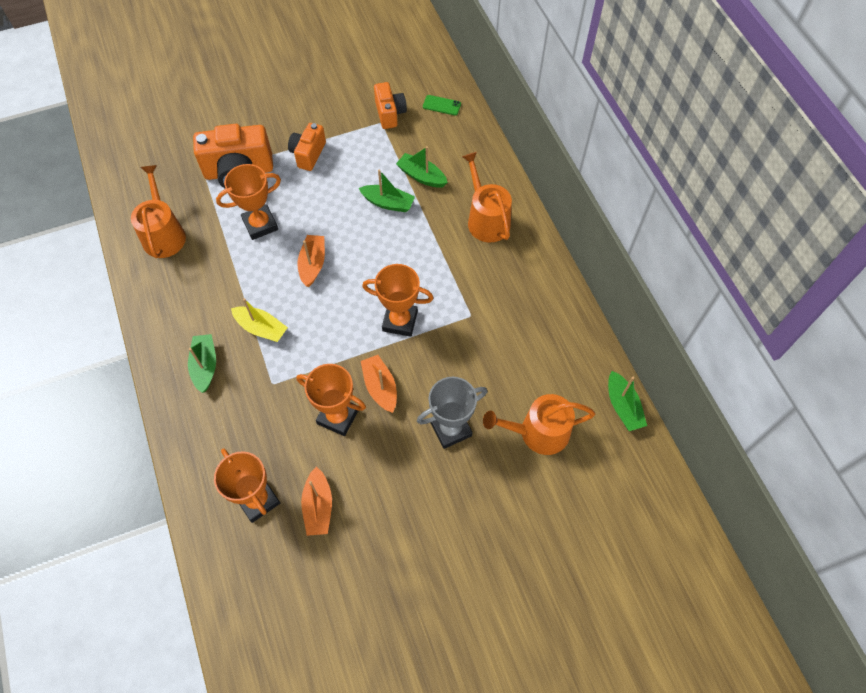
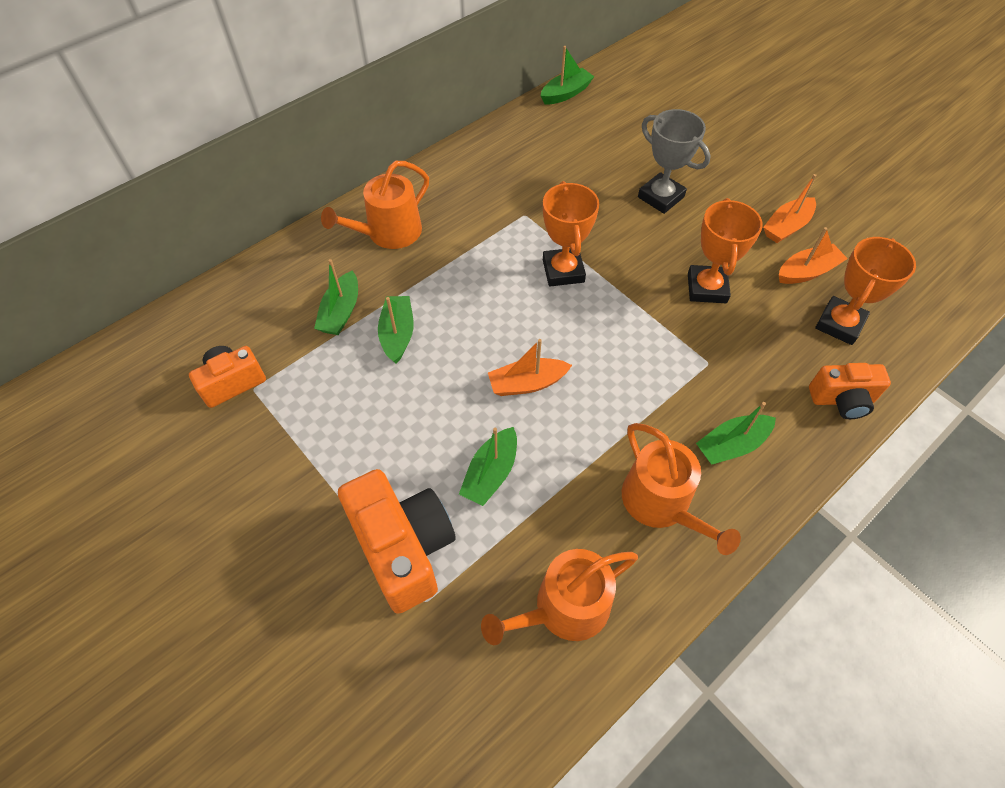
camera: 110 degrees left, 5 degrees down
orange trophy [216,164,281,240] -> green boat [459,427,517,506]
yellow boat [231,298,288,342] -> none
orange camera [288,123,326,171] -> orange camera moved to [809,363,891,419]
orange boat [361,355,397,413] -> orange boat moved to [763,174,817,243]
green phone [423,95,461,115] -> none
orange watering can [483,394,595,455] -> orange watering can moved to [622,423,741,555]

